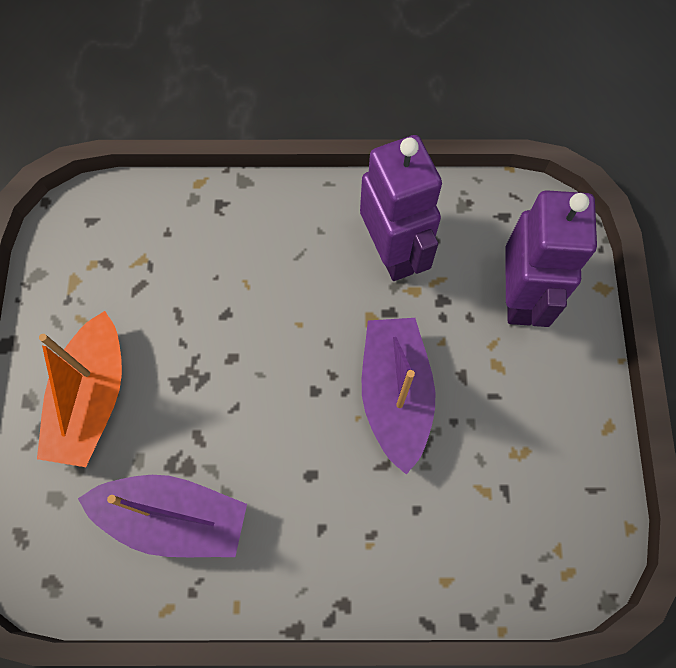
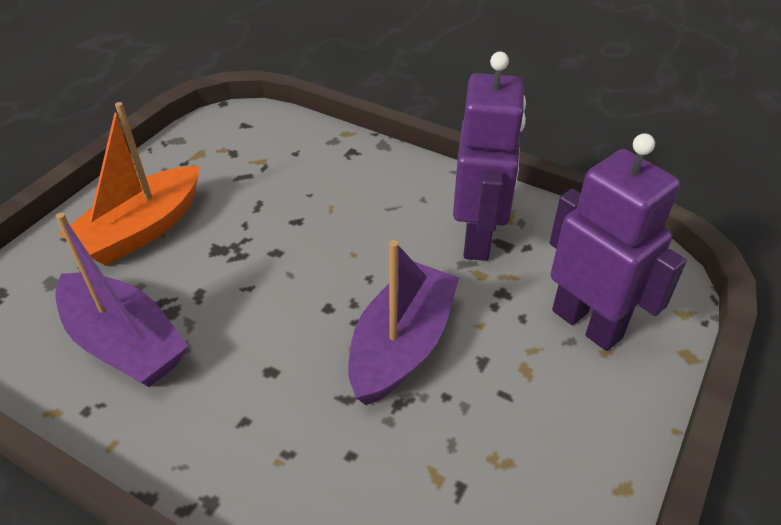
camera: 30 degrees right, 25 degrees down
purple robot [506,190,597,327] -> purple robot turned 75 degrees counterclockwise [550,133,687,351]

